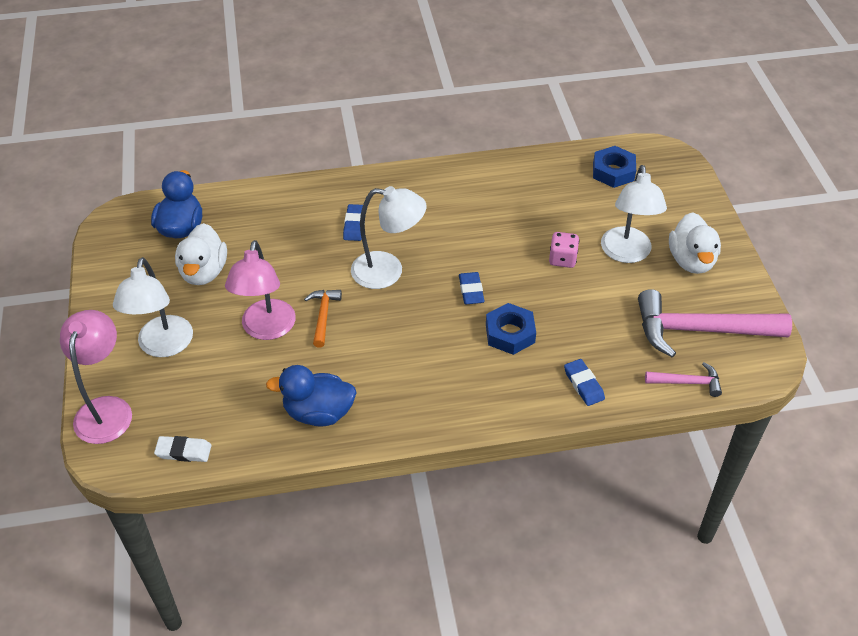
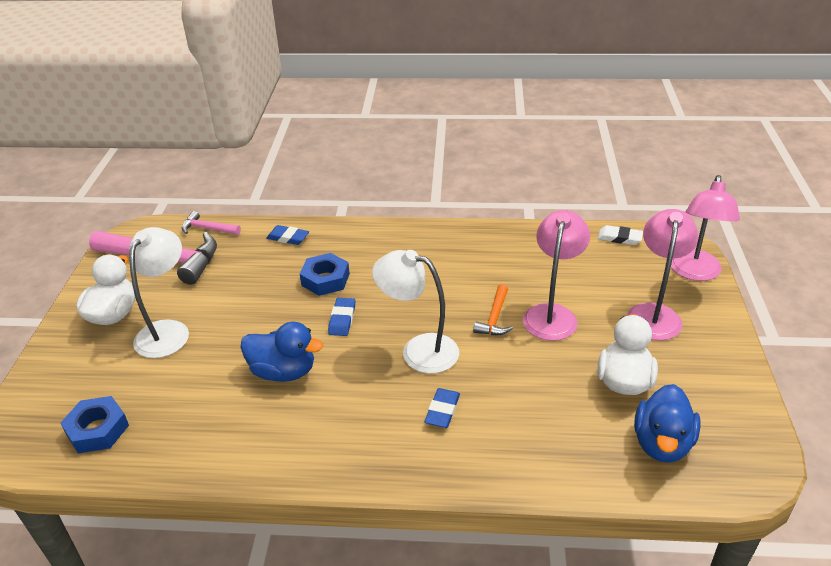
camera: 165 degrees left, 10 degrees down
white lamp [113,257,193,357] -> pink lamp [627,209,699,340]
blue duck [266,365,357,426] -> blue duck moved to [240,322,323,382]
pink dice [549,232,579,268] -> none
blue eraser [564,359,605,406] -> blue eraser turned 60 degrees counterclockwise [266,225,309,245]

